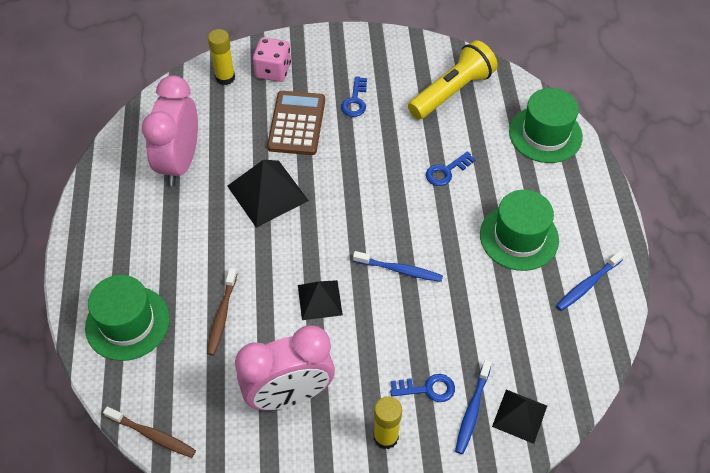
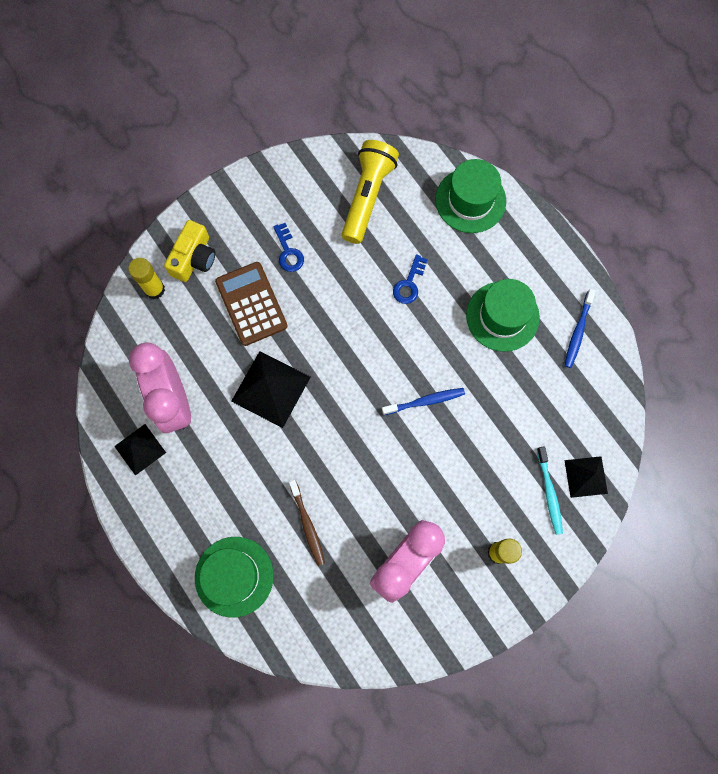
camera: 30 degrees left, 20 degrees up
brown toothbrush [103,407,196,458] -> none
pink dice [253,37,291,82] -> yellow camera [164,220,215,282]
black pyramid [298,280,343,320] -> black pyramid moved to [114,424,166,476]
blue key [390,374,455,402] -> none
blue toothbrush [455,360,492,454] -> turquoise toothbrush [537,446,563,535]

